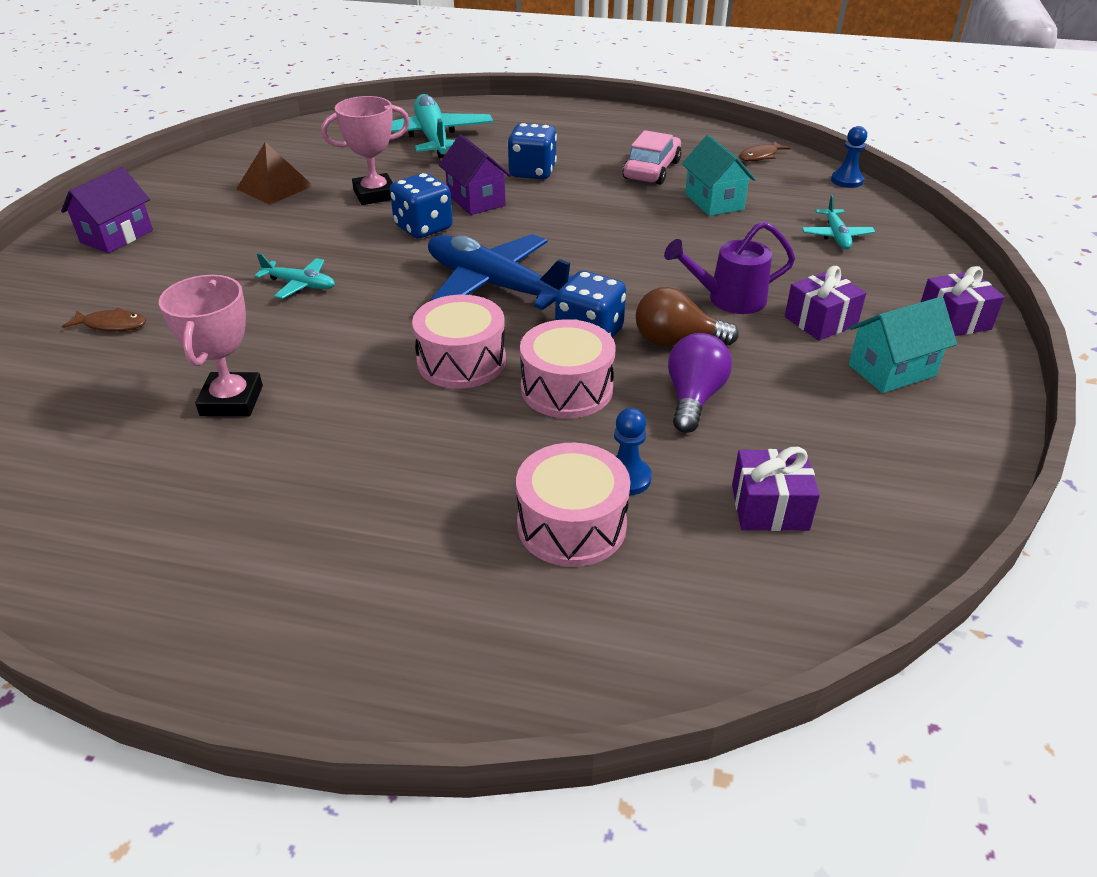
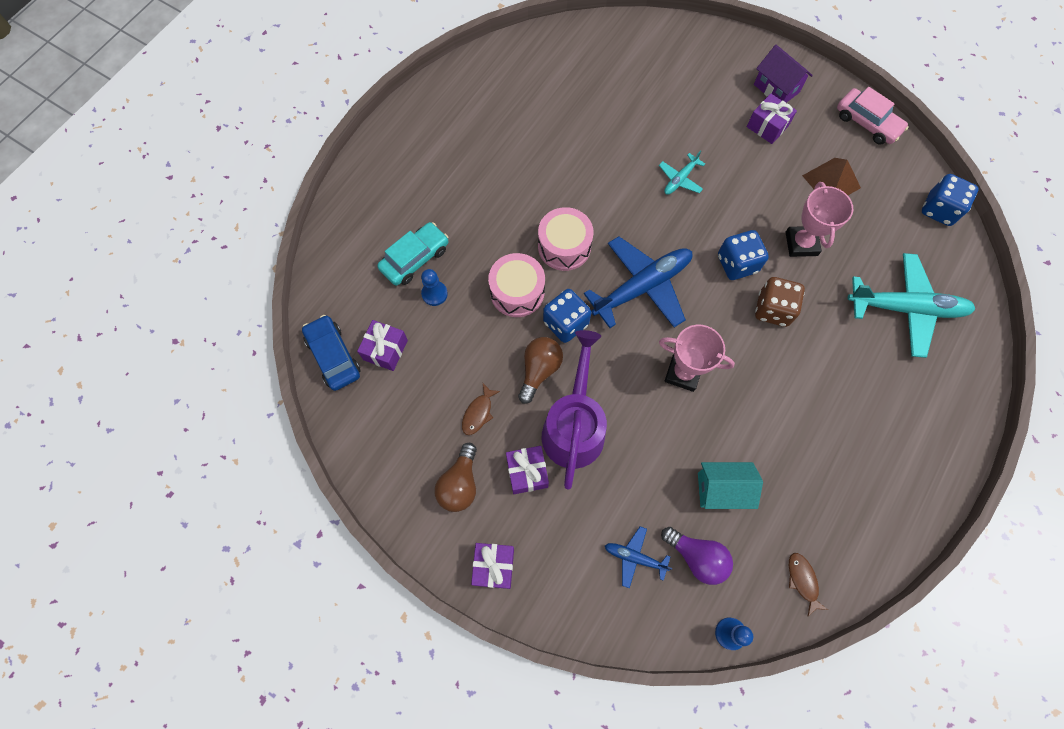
camera: 110 degrees right, 30 degrees up
brown fish [62,308,146,331] -> brown fish moved to [462,384,500,435]
pink trophy [159,275,263,417] -> pink trophy moved to [659,325,735,392]
purple house [439,135,511,215] -> brown dice [755,277,805,327]
blue dice [507,123,557,179] -> blue dice moved to [922,174,979,226]
pink drum [516,443,630,567] -> turquoise car [377,222,448,286]
pink car [623,130,682,185] -> pink car moved to [837,87,909,145]
purple watering can [664,221,795,314] -> purple watering can [542,330,607,490], size x1.54
purple light bulb [668,333,732,433] -> purple light bulb moved to [661,527,733,585]
turquoise plane [802,195,875,249] -> blue plane [605,526,672,588]
turquoise house [848,297,957,393] -> brown light bulb [435,443,477,512]
none -> blue car [302,315,361,391]
none -> purple gift [747,94,797,144]

